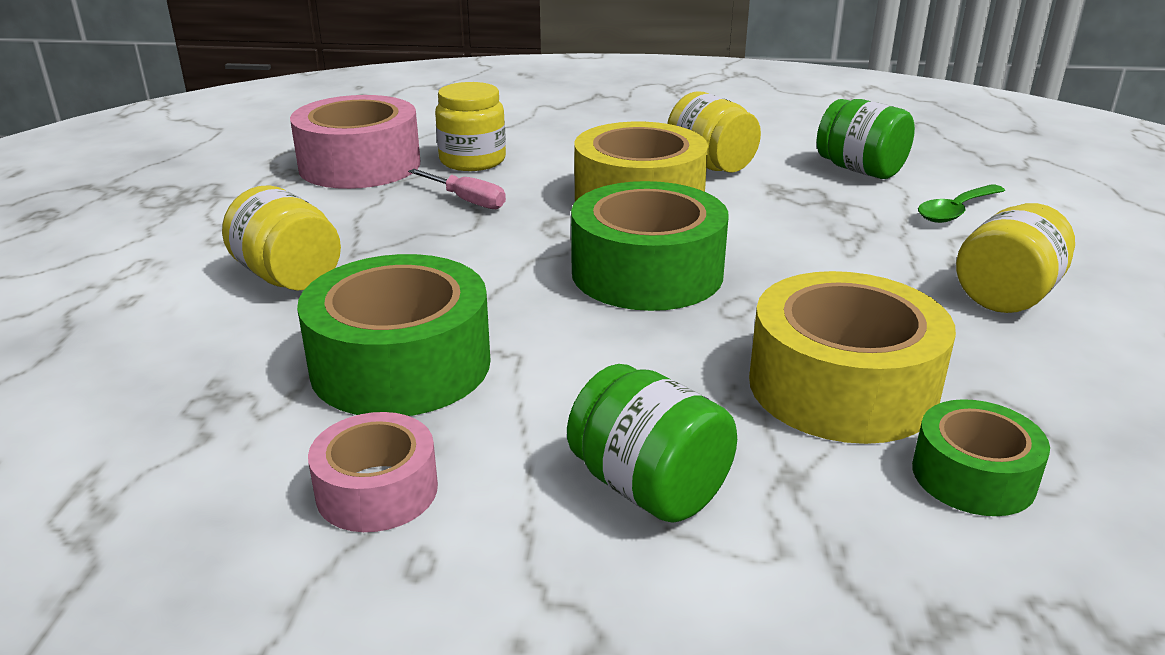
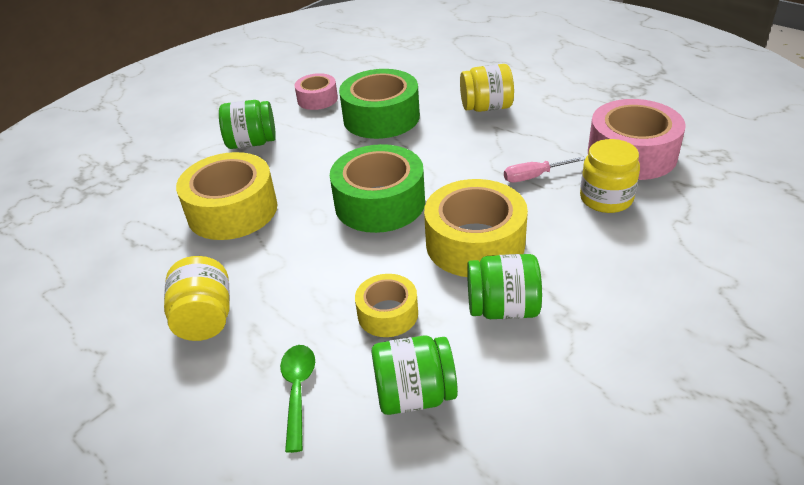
camera: 130 degrees right, 10 degrees up
yellow jar [667,91,761,173] -> green jar [467,254,542,319]
green tape [912,399,1050,516] -> none
none -> yellow tape [355,274,418,337]

